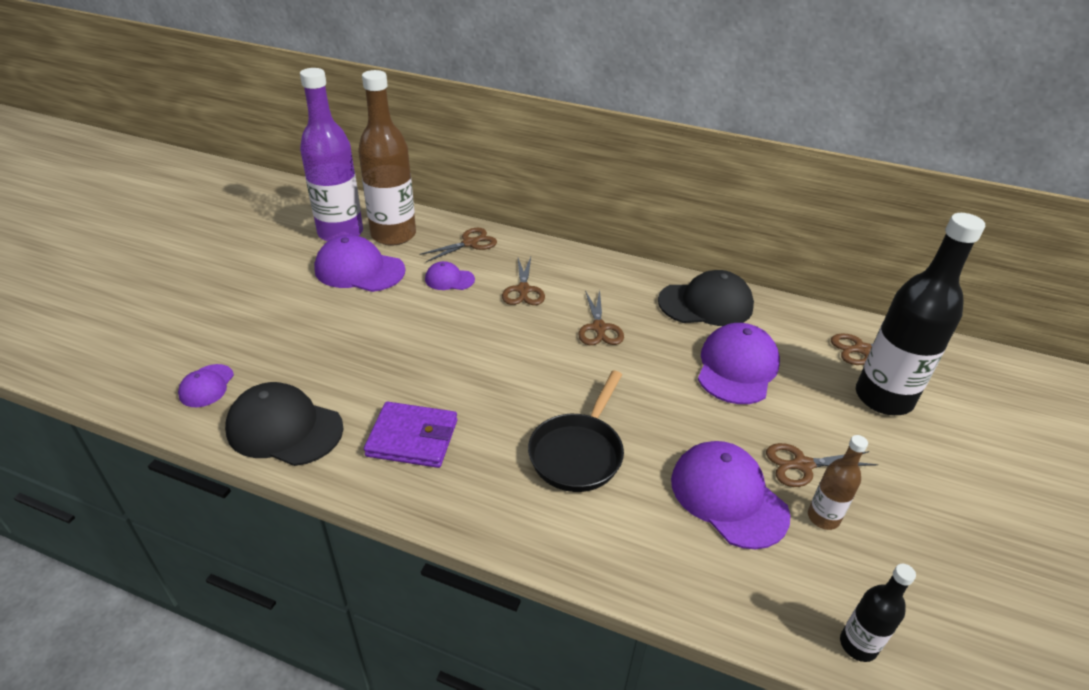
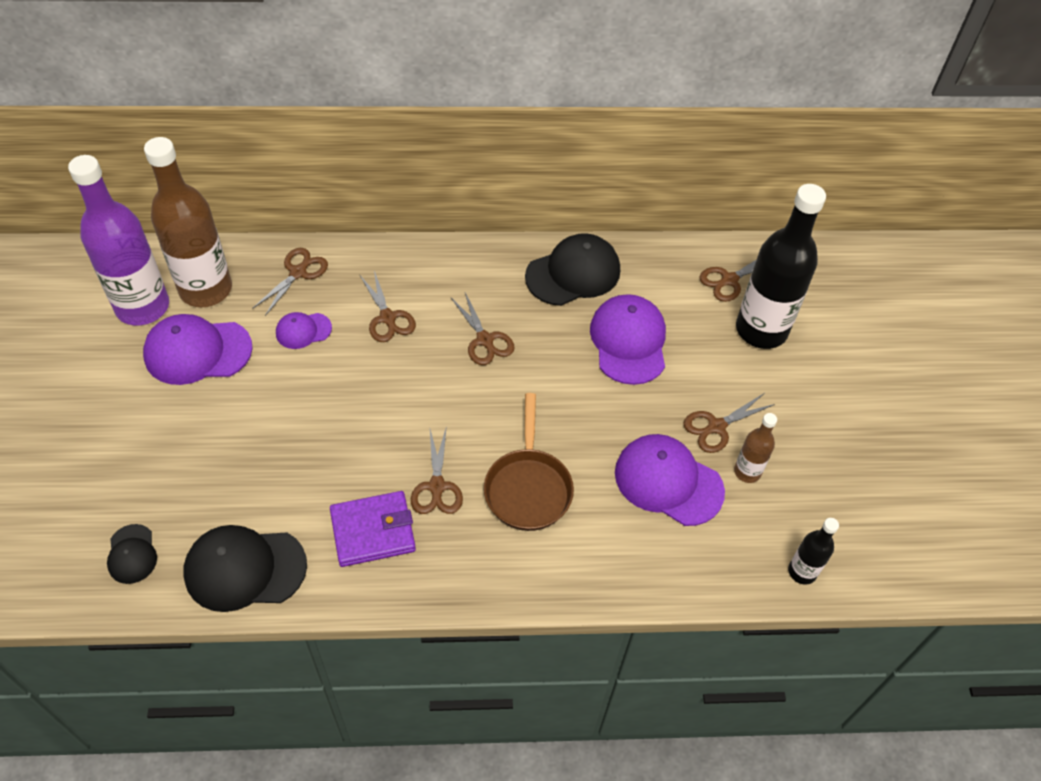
camera: 25 degrees left, 15 degrees up
purple cap [178,364,234,407] -> black cap [107,524,157,584]
black pan [528,370,624,492] -> brown pan [484,393,574,531]
none -> brown scissors [411,426,463,514]

